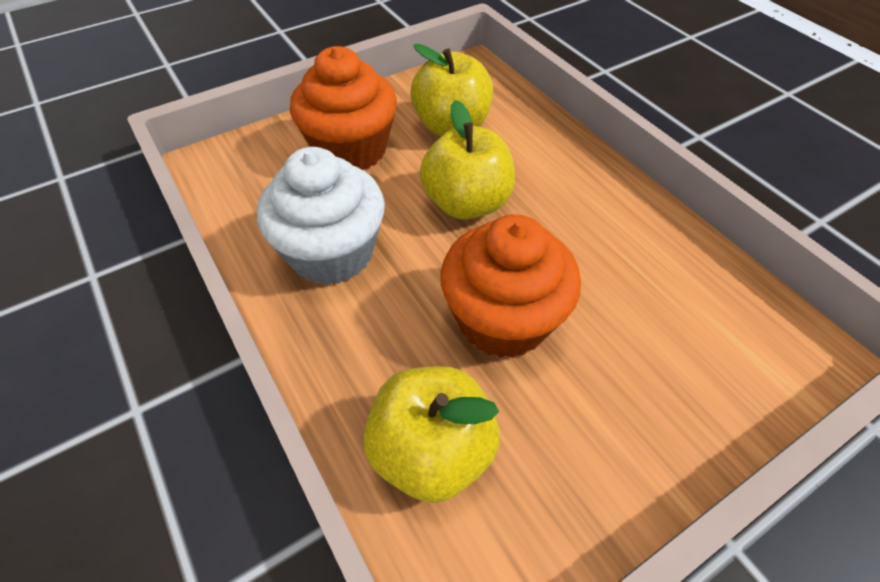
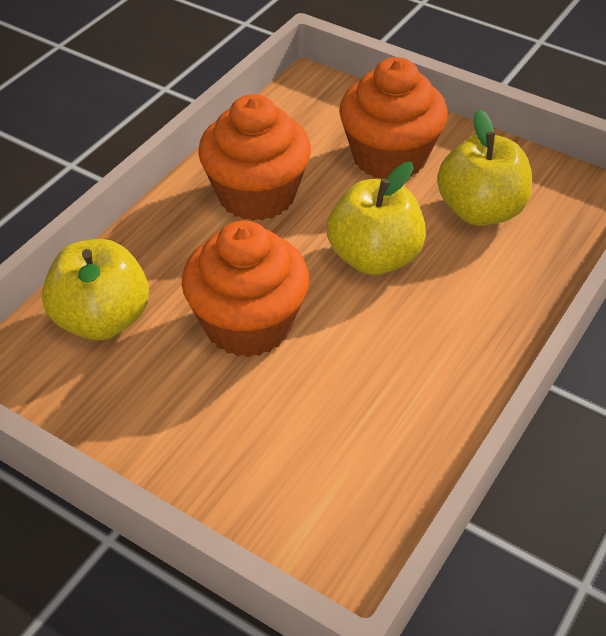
camera: 65 degrees right, 5 degrees down
white cupcake [257,147,385,285] -> orange cupcake [198,94,311,221]

